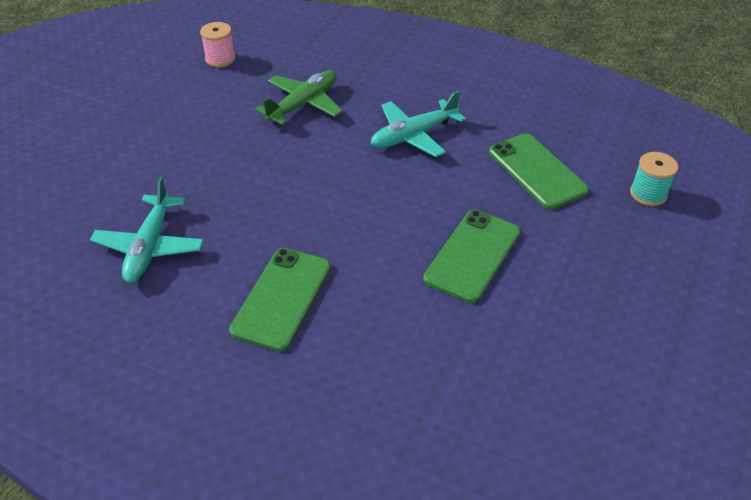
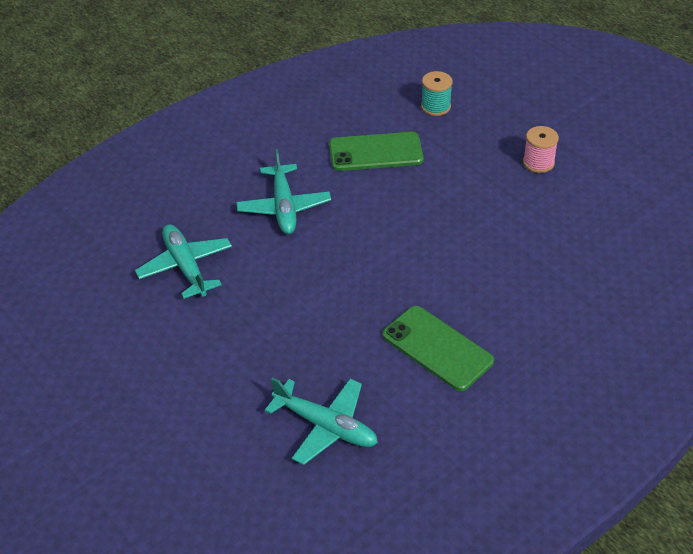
camera: 65 degrees left, 0 degrees up
pink spool [200,22,235,67] -> pink spool moved to [523,126,559,173]
green plane [255,71,343,125] -> turquoise plane [135,224,232,299]
green phone [423,210,520,303] -> none

